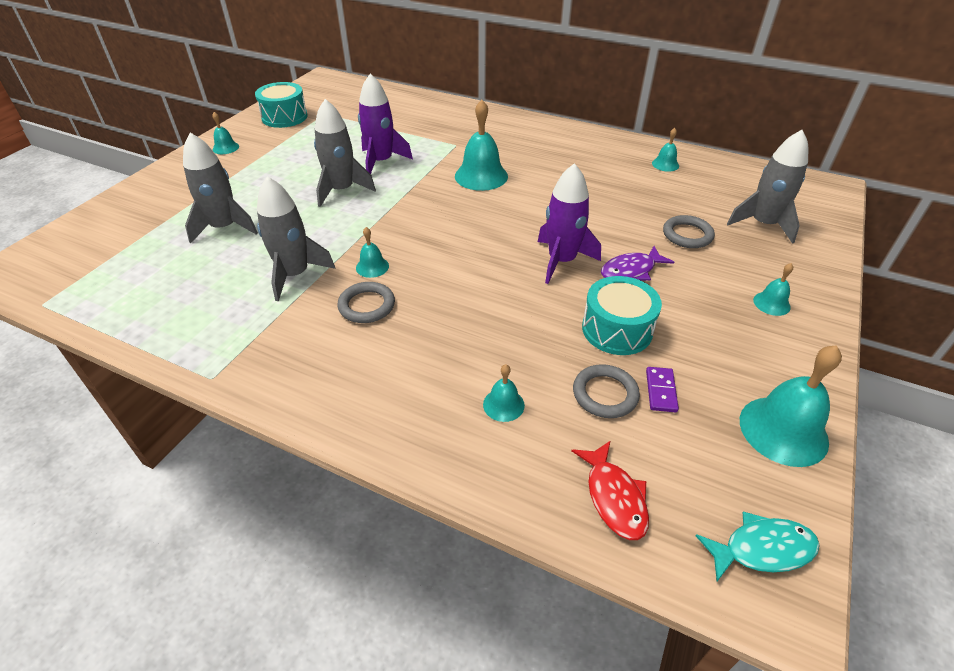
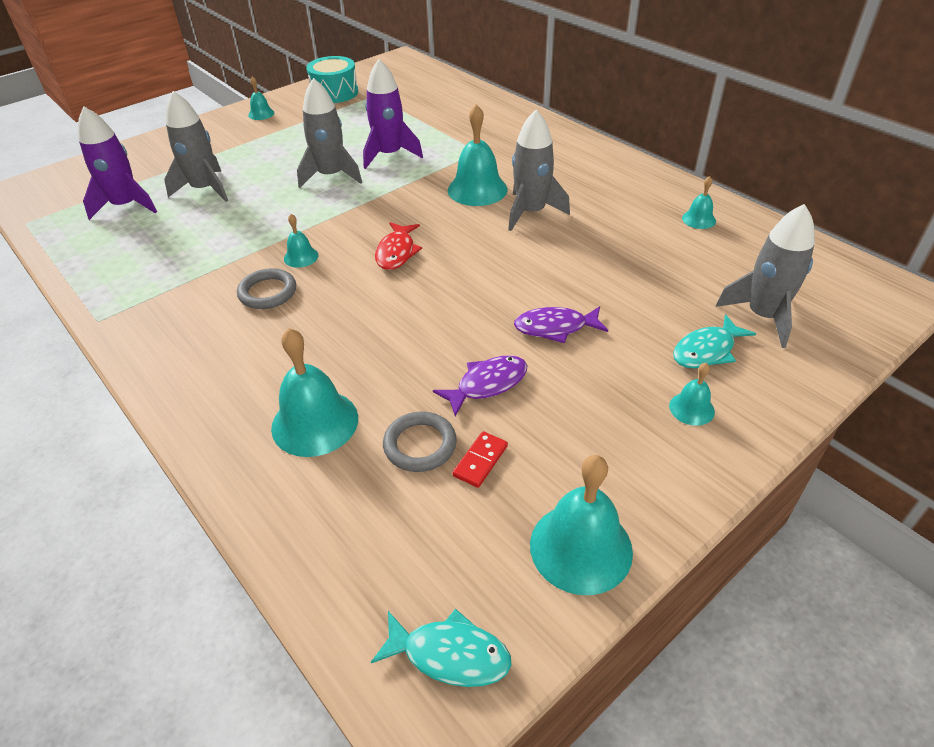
camera: 25 degrees right, 0 degrees up
grey rocket [257,176,335,301] -> grey rocket moved to [508,110,570,231]
turquoise bell [483,364,525,422] -> turquoise bell [271,328,358,457], size x1.95
purple rocket [538,163,601,284] -> purple rocket moved to [78,106,157,220]
red fish [571,440,649,540] -> red fish moved to [375,222,422,270]
turquoise drum [582,276,662,355] -> purple fish [433,355,527,416]
purple domino [646,367,679,412] -> red domino [452,431,508,488]
grey ring [663,215,715,248] -> none
none -> turquoise fish [673,314,756,368]

